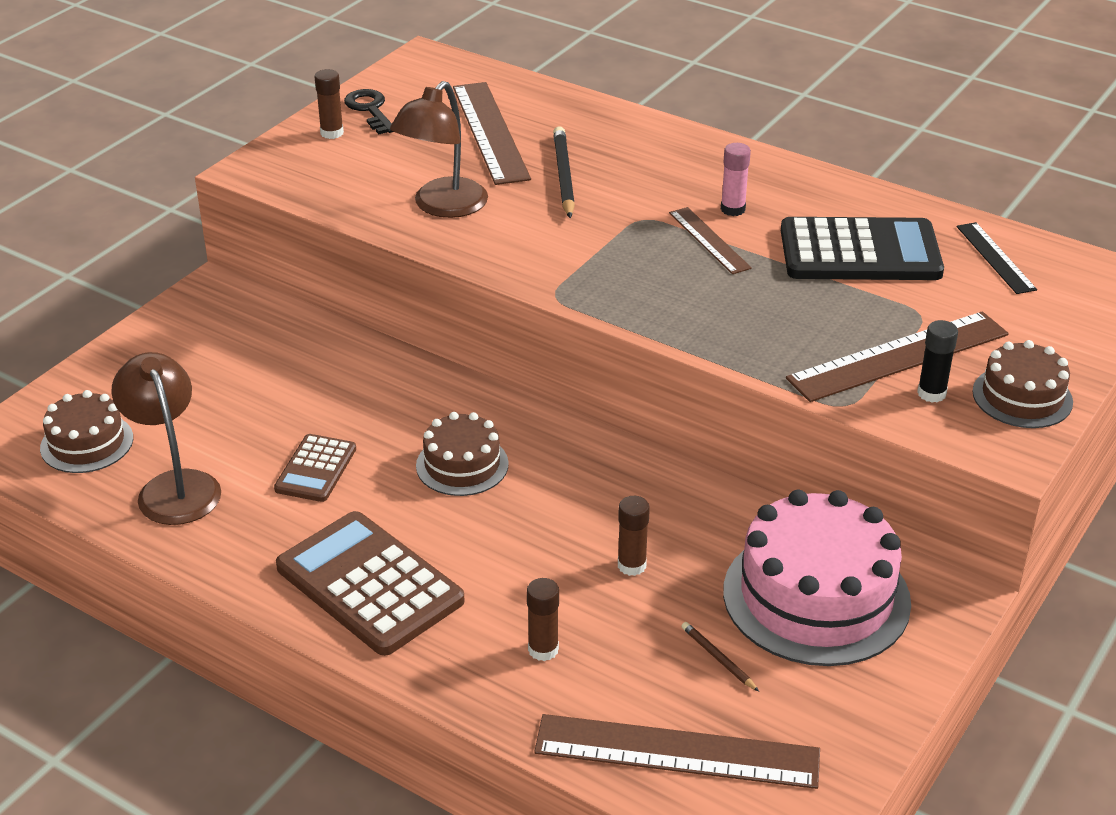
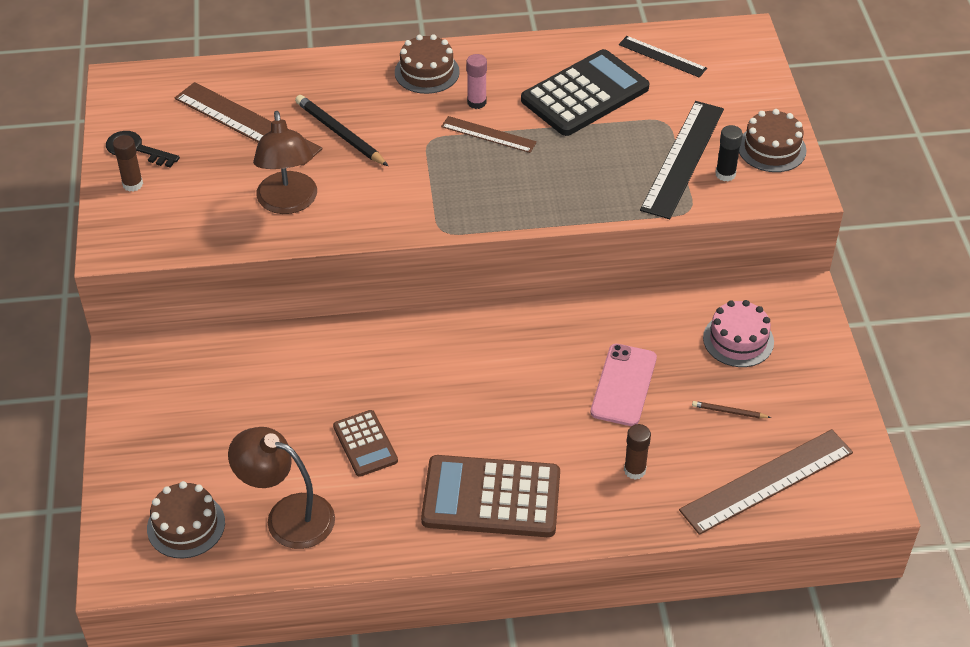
camera: 40 degrees left, 10 degrees up
brown cake [416,412,509,496] -> brown cake moved to [395,34,460,94]
brown glue stick [618,496,650,576] -> pink phone [590,344,657,426]
pink cake [723,490,911,666] -> pink cake [703,300,774,367], size x0.54
brown ruler [786,311,1009,402] -> black ruler [640,101,724,219]

